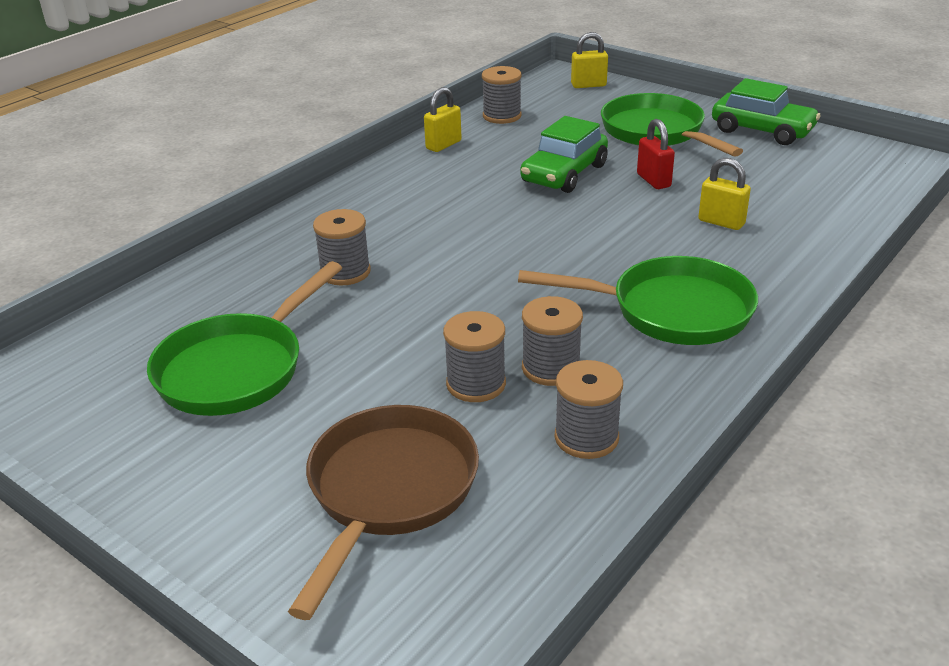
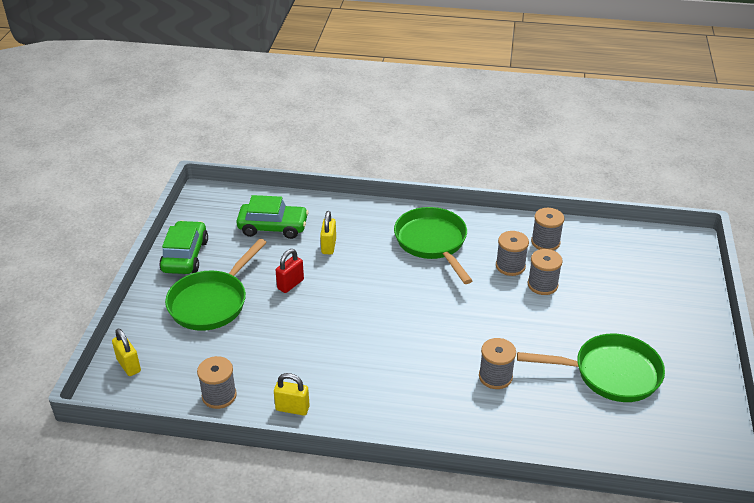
camera: 120 degrees left, 5 degrees up
brown pan [288,405,479,620] -> none
green car [520,116,608,193] -> green car moved to [236,195,309,239]

